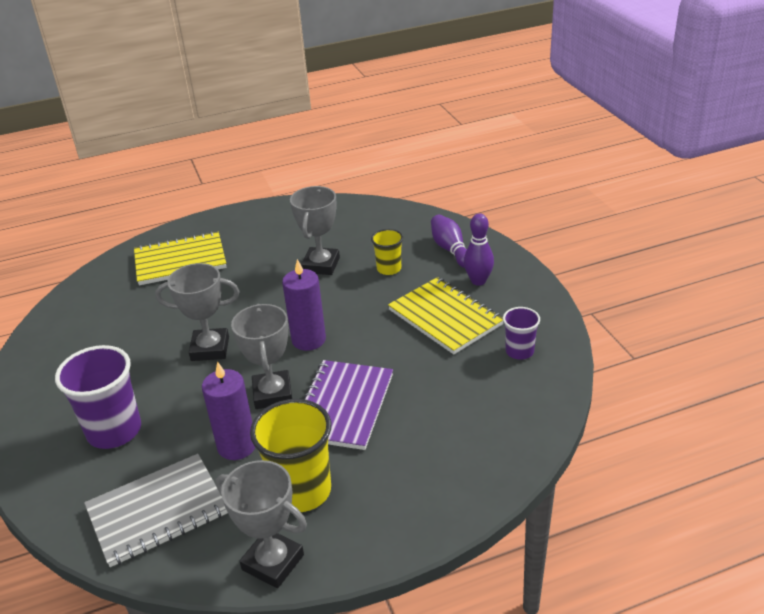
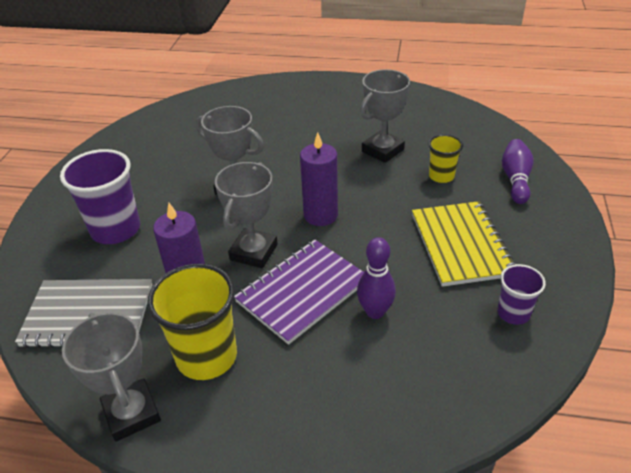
camera: 30 degrees right, 5 degrees up
yellow notebook [134,231,227,286] -> none
purple bowling pin [464,213,494,286] -> purple bowling pin moved to [357,237,396,319]

